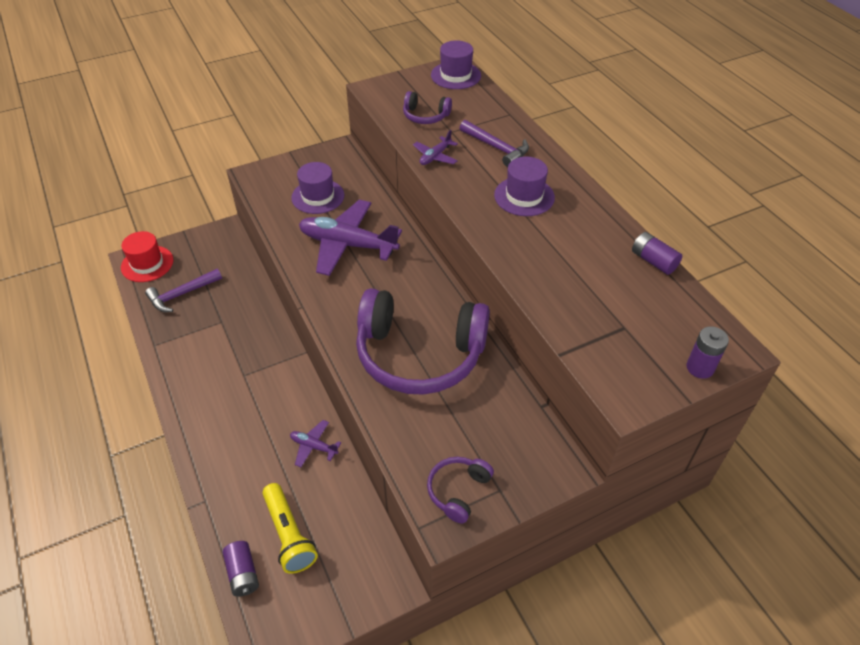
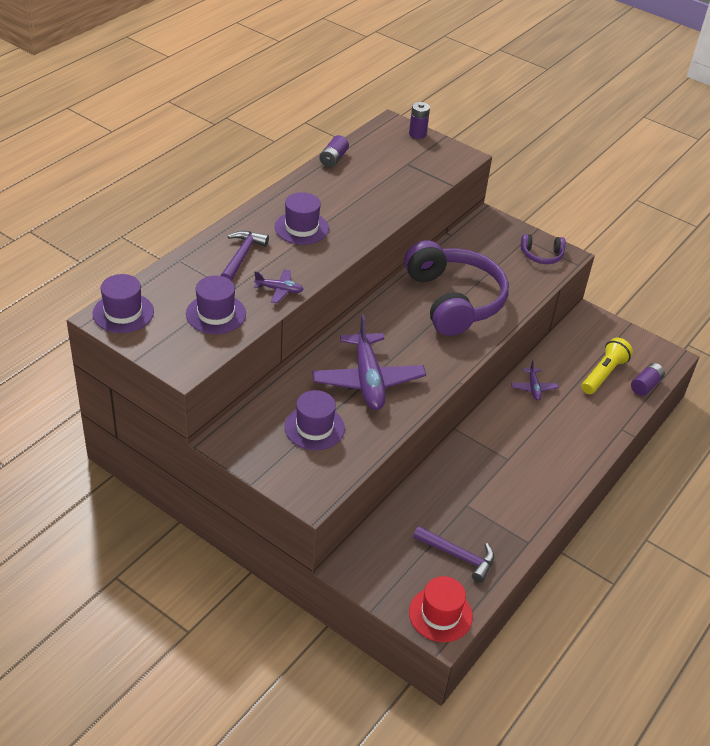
camera: 120 degrees left, 5 degrees down
purple headphones [403,91,452,124] -> purple hat [186,276,246,334]

